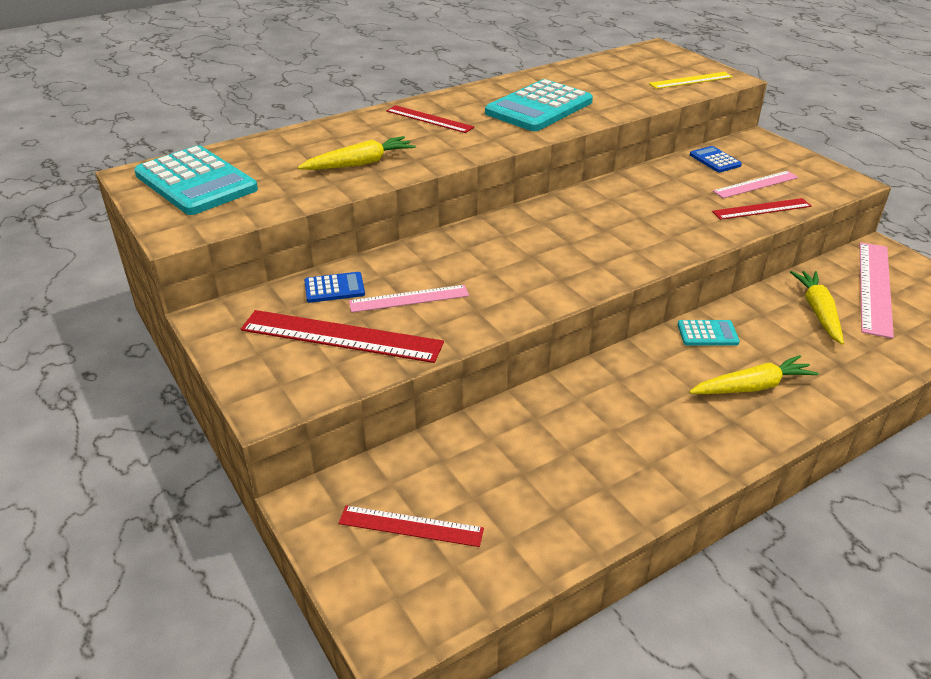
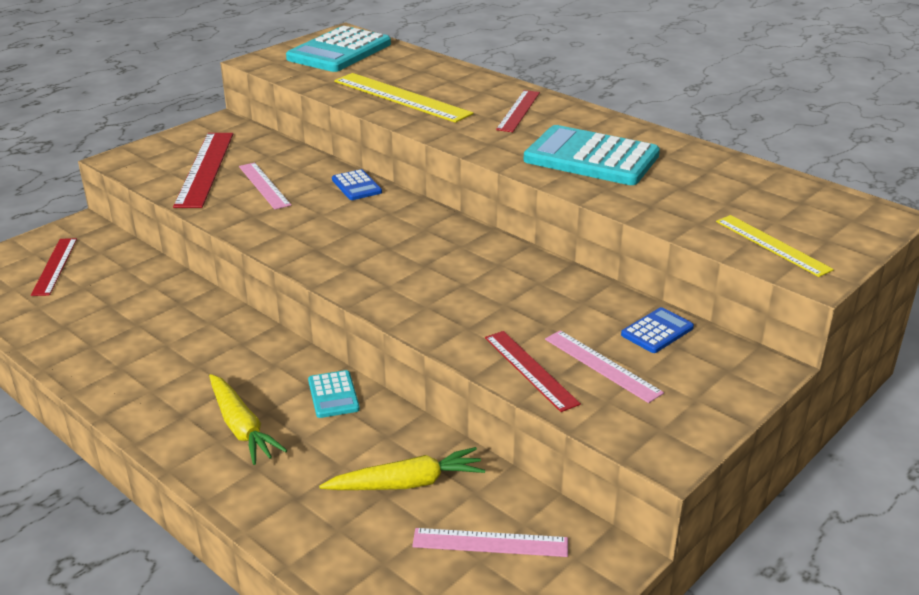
camera: 75 degrees right, 5 degrees down
yellow carrot [297,136,416,170] -> yellow ruler [334,73,473,123]
blue calculator [304,272,365,303] -> blue calculator moved to [332,169,382,200]
pink ruler [860,242,894,339] -> pink ruler [412,528,568,557], size x0.62

